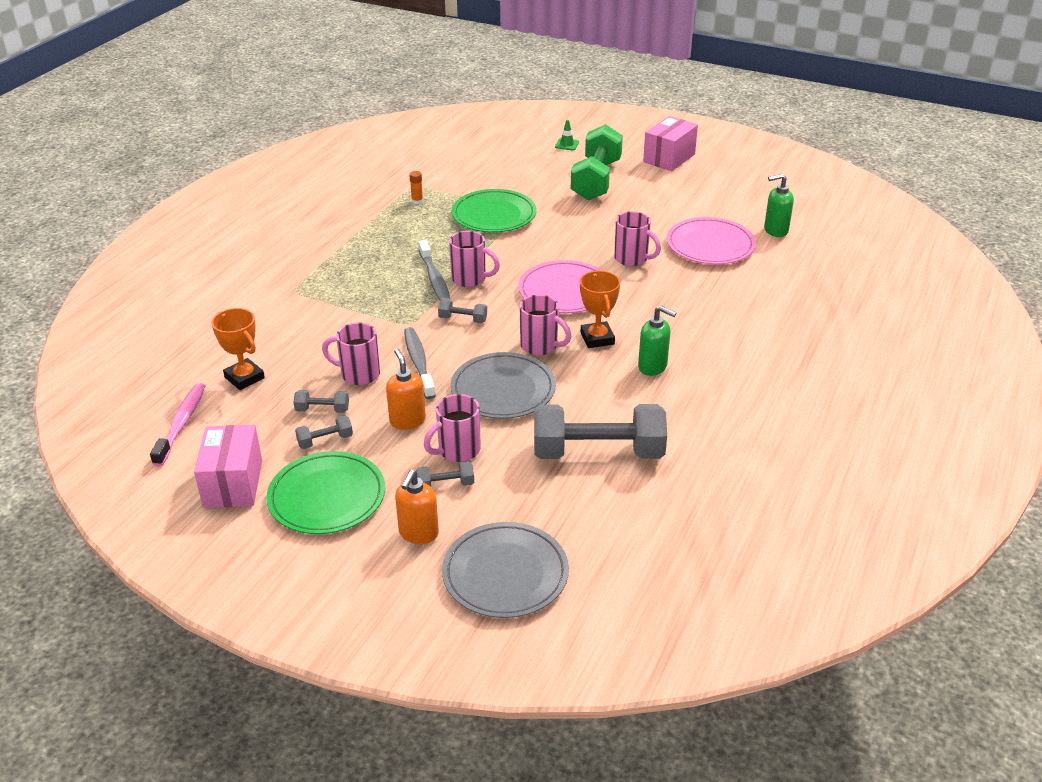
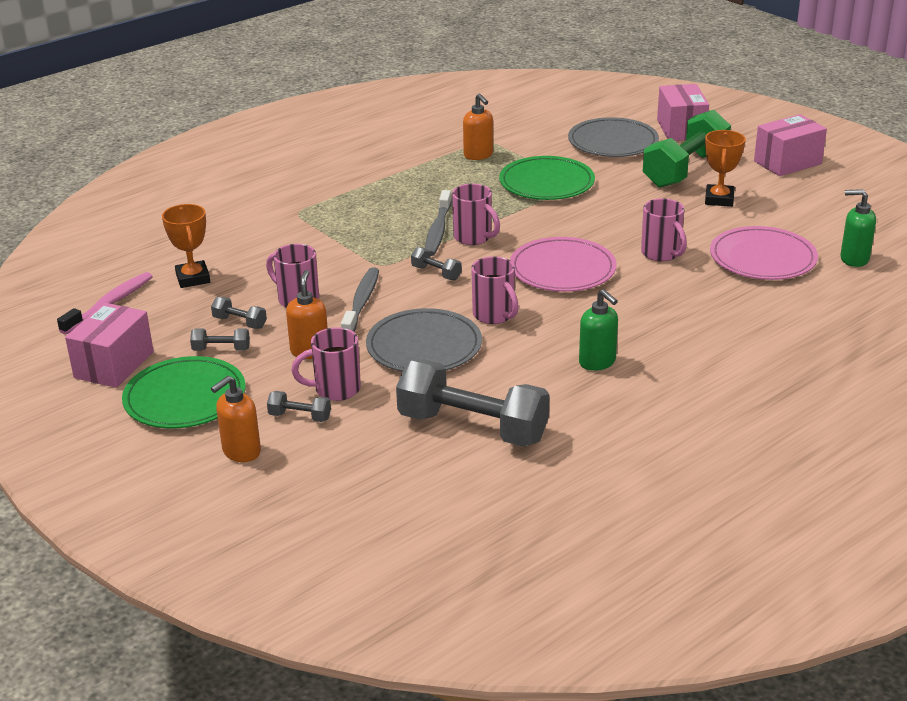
camera: 25 degrees right, 5 degrees down
orange glue stick [409,171,423,204] -> orange soap dispenser [463,94,493,160]
grey plate [442,522,569,618] -> grey plate moved to [568,117,659,157]
green traffic cone [555,120,579,150] -> pink box [657,84,709,141]
orange trophy [580,271,620,348] -> orange trophy moved to [705,130,746,207]

